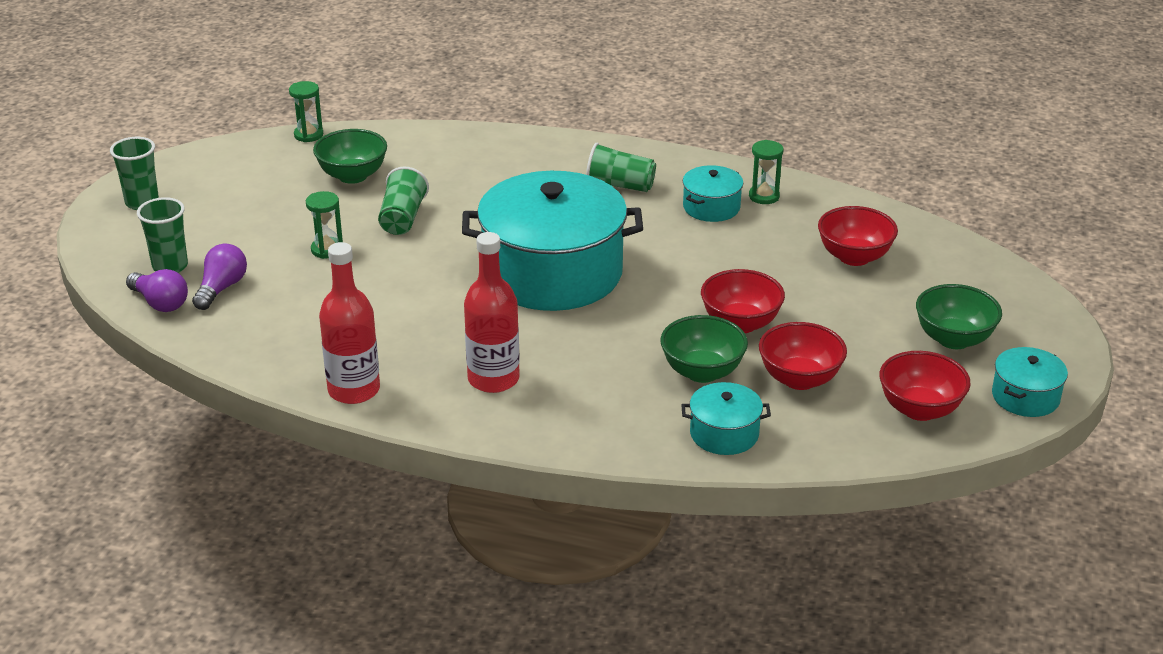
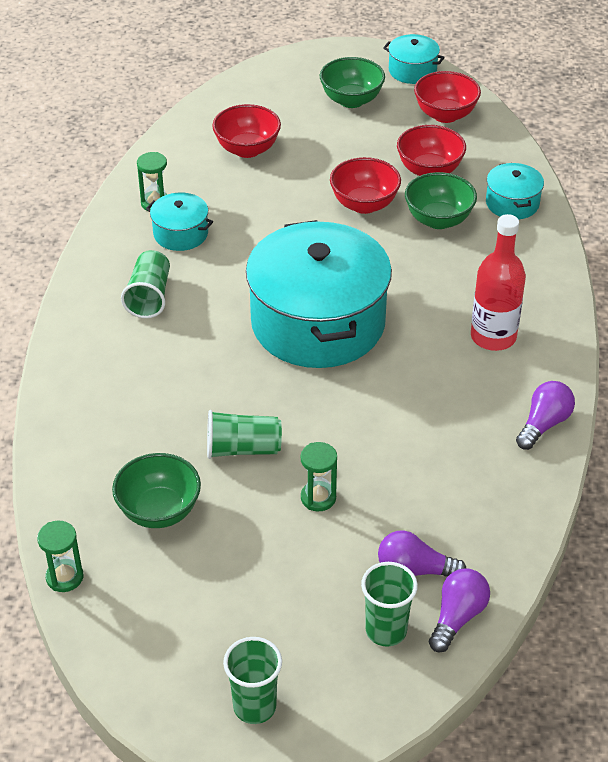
camera: 100 degrees left, 10 degrees up
red bottle [319,242,380,404] -> purple light bulb [516,381,575,450]

